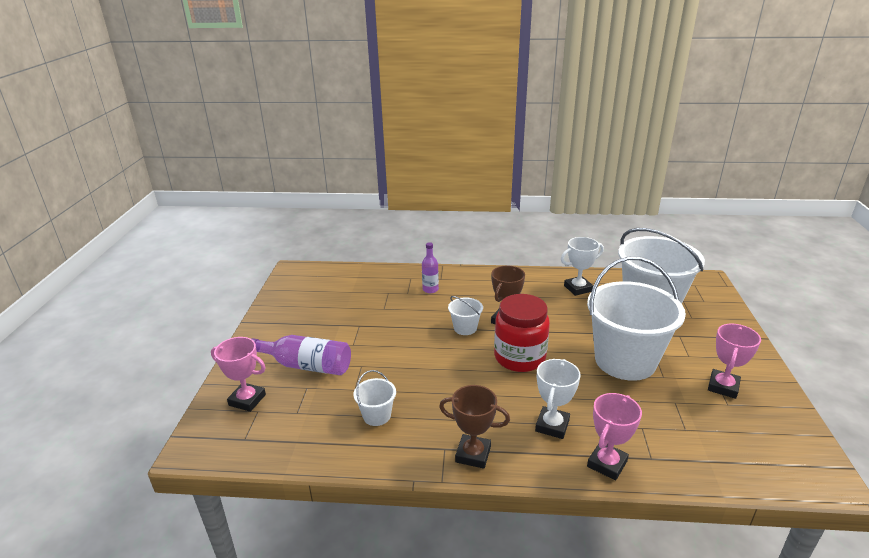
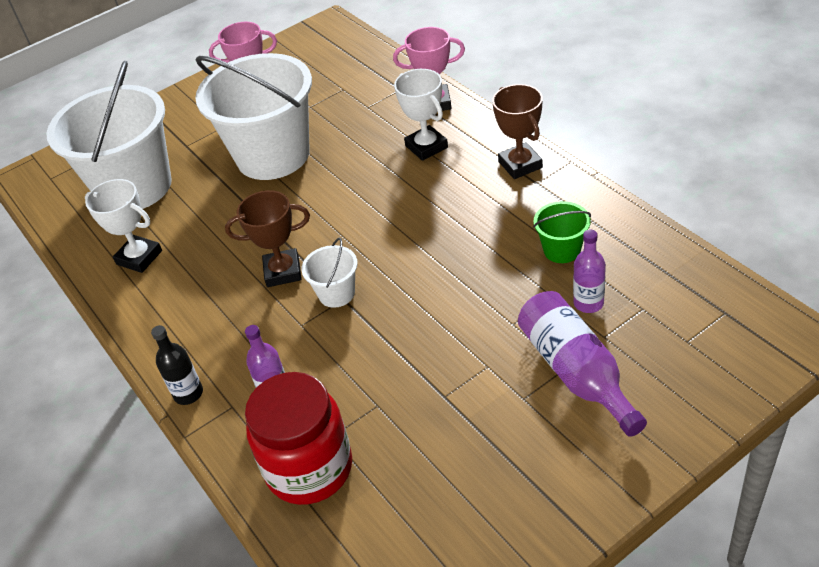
camera: 125 degrees left, 15 degrees up
pink trophy [211,337,266,412] -> none
white bucket [353,370,396,426] -> green bucket [533,201,591,263]
red jar [494,294,550,372] -> red jar moved to [245,372,352,505]
white trophy [535,359,581,439] -> white trophy turned 75 degrees clockwise [394,69,448,161]
none -> black bottle [151,325,203,405]
none -> purple bottle [573,230,606,313]

